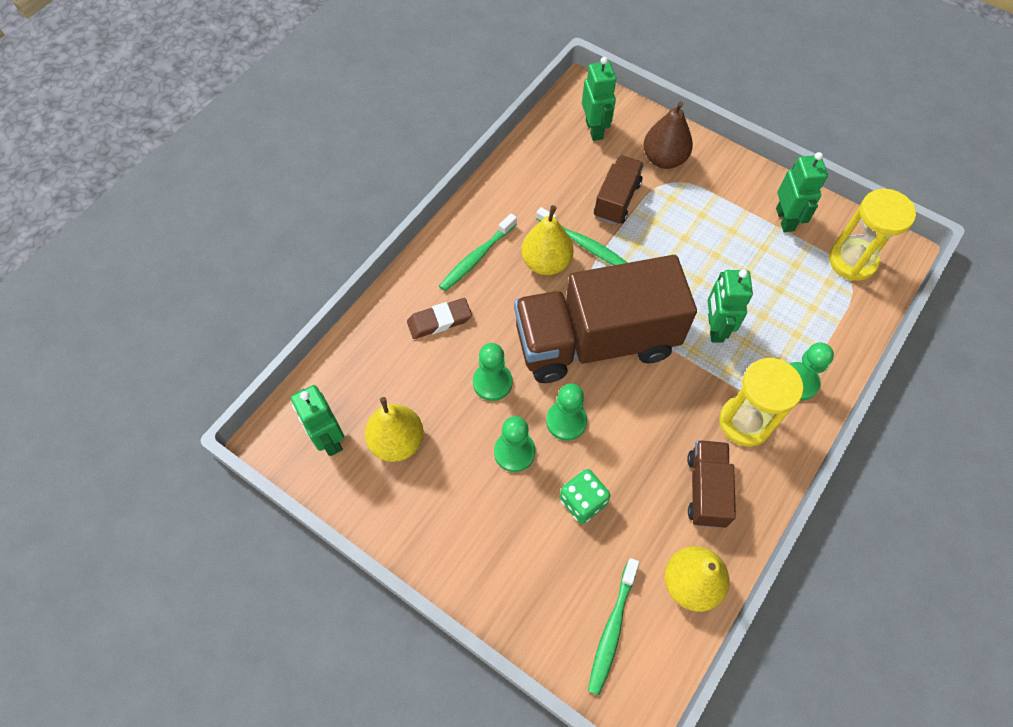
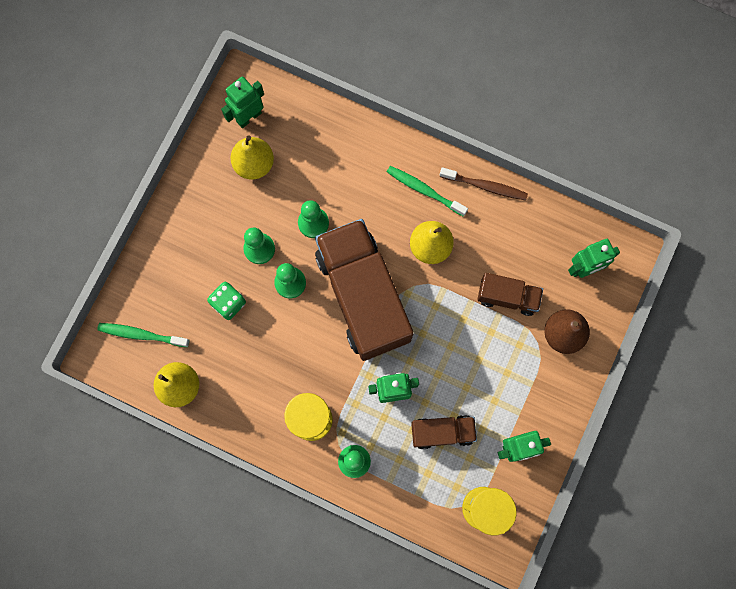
camera: 80 degrees right, 15 degrees up
brown eraser [407,298,472,339] -> none
green toothbrush [536,207,628,265] -> none
brown truck [687,440,736,528] -> brown truck moved to [411,415,477,449]
none -> brown toothbrush [439,167,528,200]

